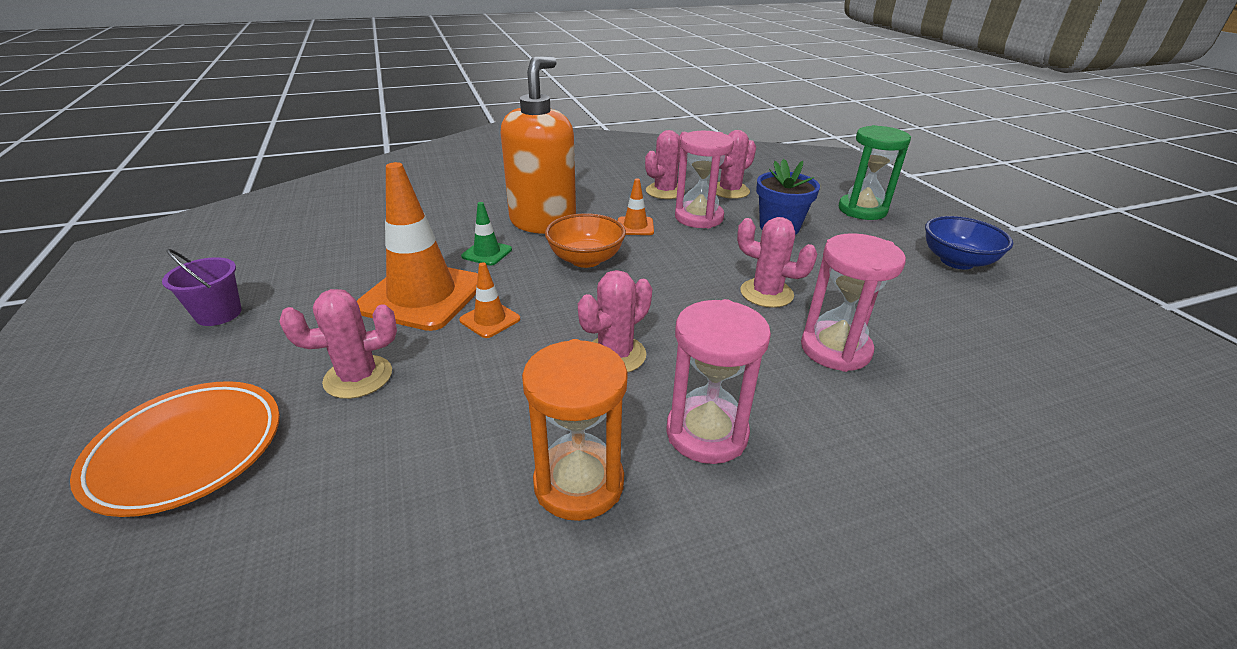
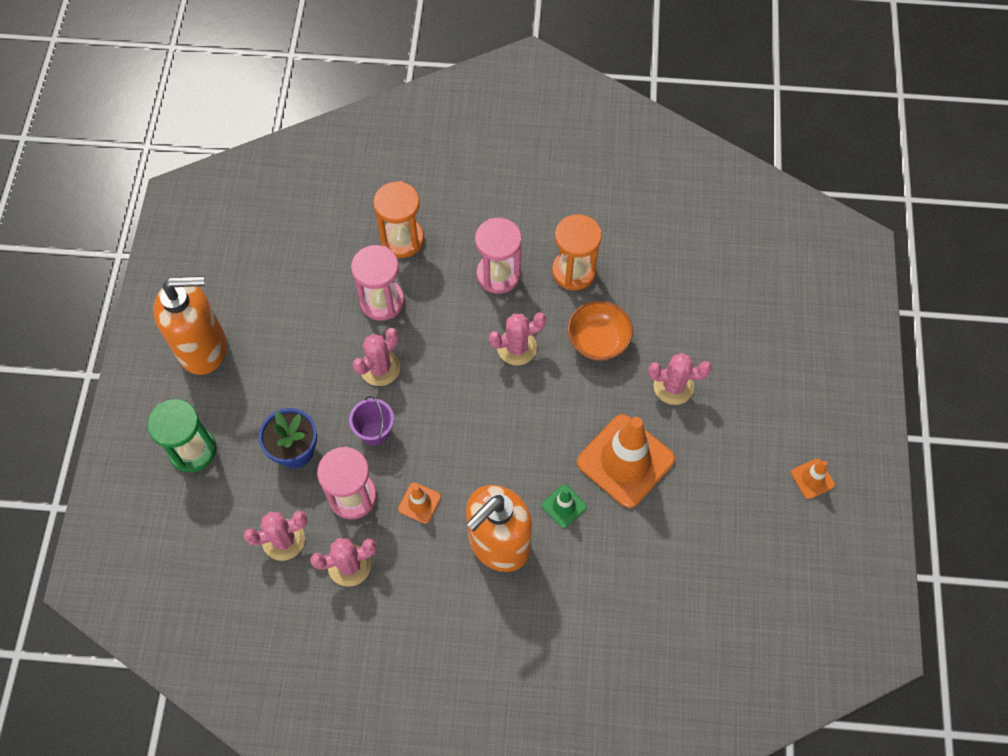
camera: 155 degrees left, 30 degrees up
orange plate [70,381,280,517] -> none
purple bucket [162,249,242,326] -> purple bucket moved to [349,396,394,446]
orange traffic cone [459,262,520,338] -> orange traffic cone moved to [791,459,835,499]
orange bowl [545,213,626,268] -> orange bowl moved to [567,301,633,360]
pink cactus [737,217,817,308] -> pink cactus turned 75 degrees clockwise [352,328,400,386]
blue bowl [925,216,1013,269] -> orange soap dispenser [153,276,227,375]
none -> orange hourglass [373,181,424,258]

